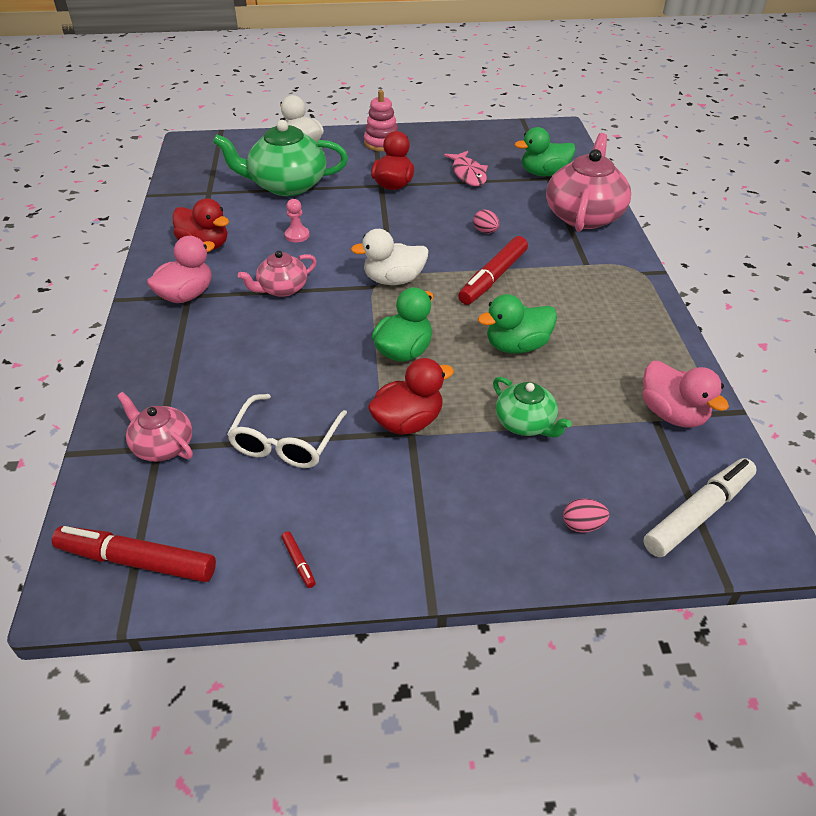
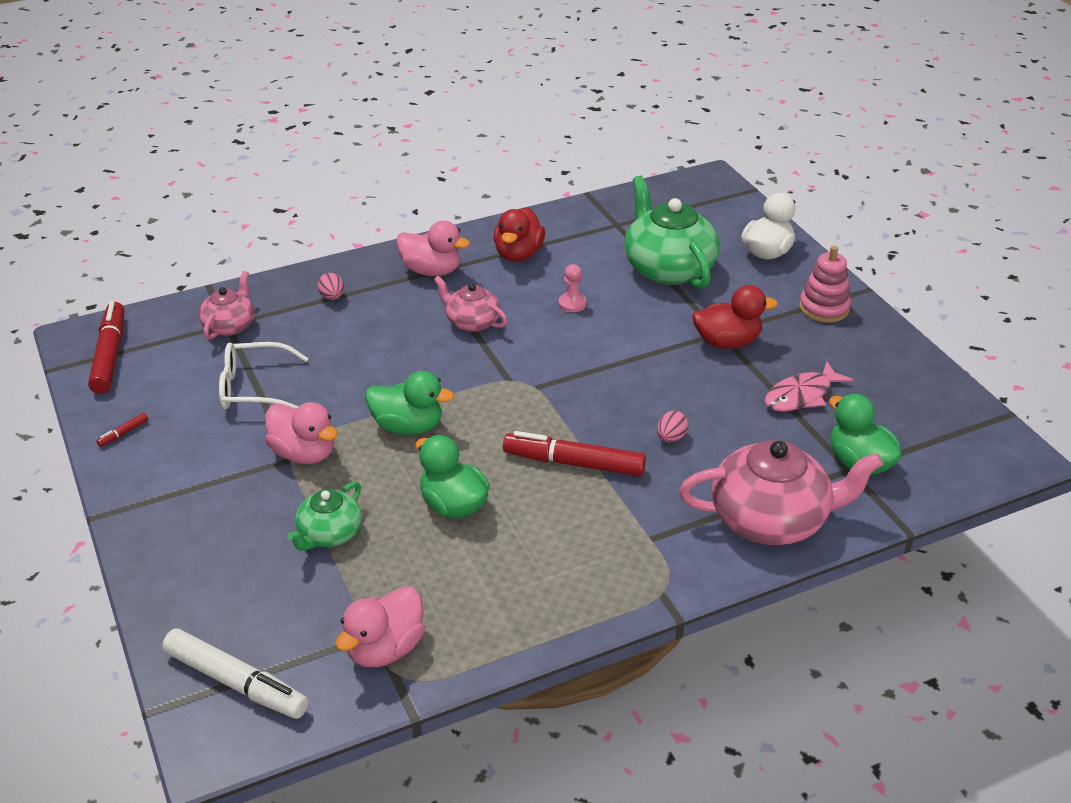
camera: 70 degrees right, 5 degrees down
white duck [351,229,429,285] -> none
red duck [368,358,454,435] -> pink duck [265,402,338,464]
pink egg [563,498,609,533] -> pink egg moved to [318,273,344,300]

